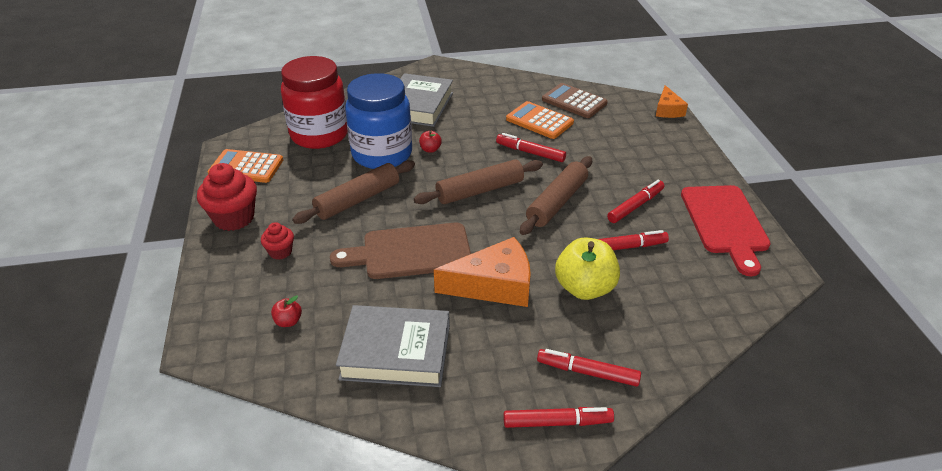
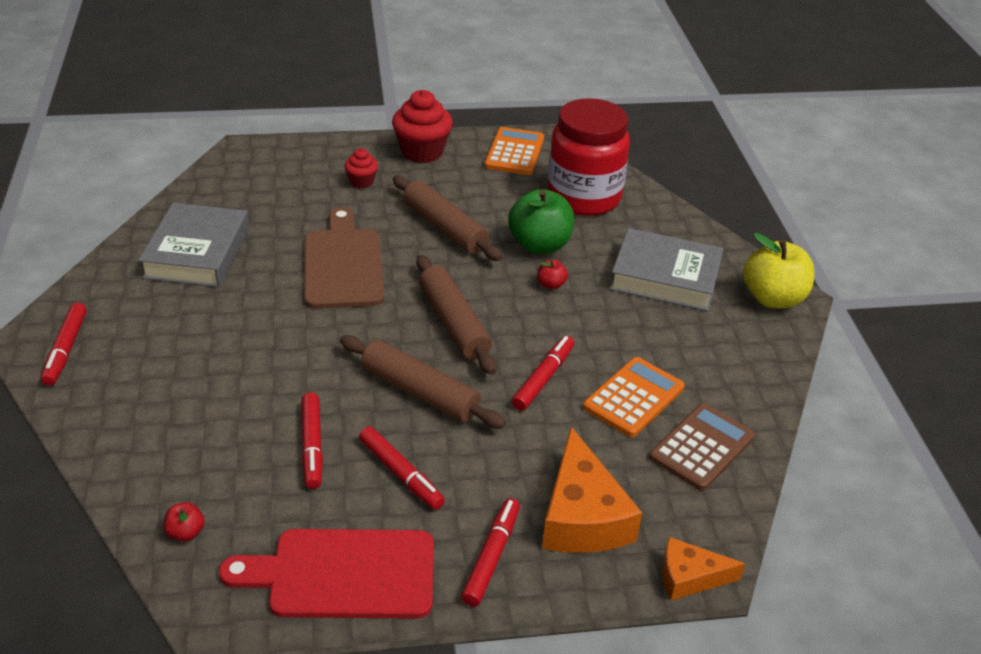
camera: 90 degrees right, 0 degrees up
red apple [271,295,302,327] -> red apple moved to [164,502,205,541]
blue jar [345,73,412,169] -> green apple [508,189,574,254]
orange cheese [434,237,531,307] -> orange cheese moved to [542,427,642,553]
red marker [537,349,641,387] -> red marker moved to [461,498,520,607]
yellow apple [555,238,620,300] -> yellow apple moved to [743,233,815,308]

